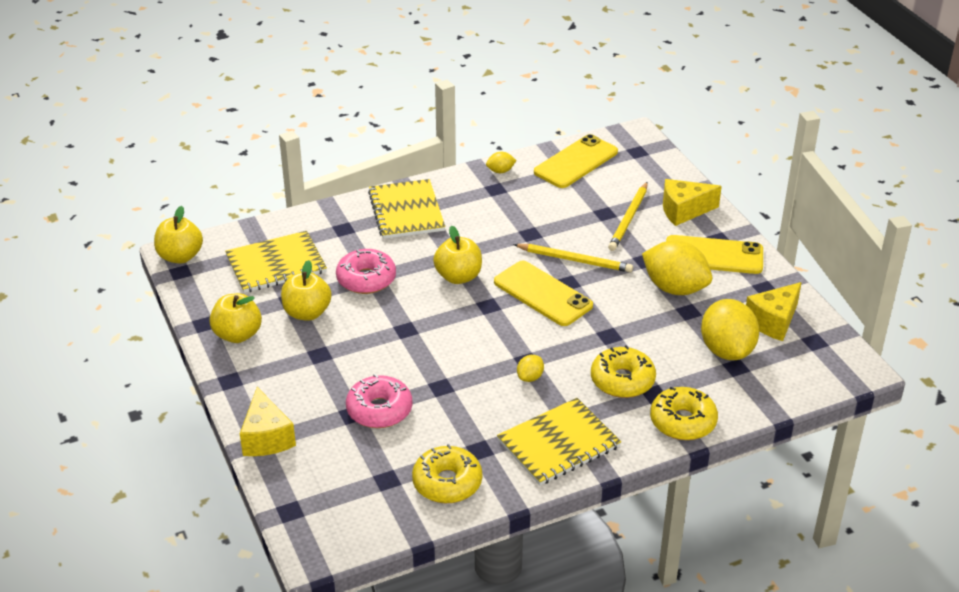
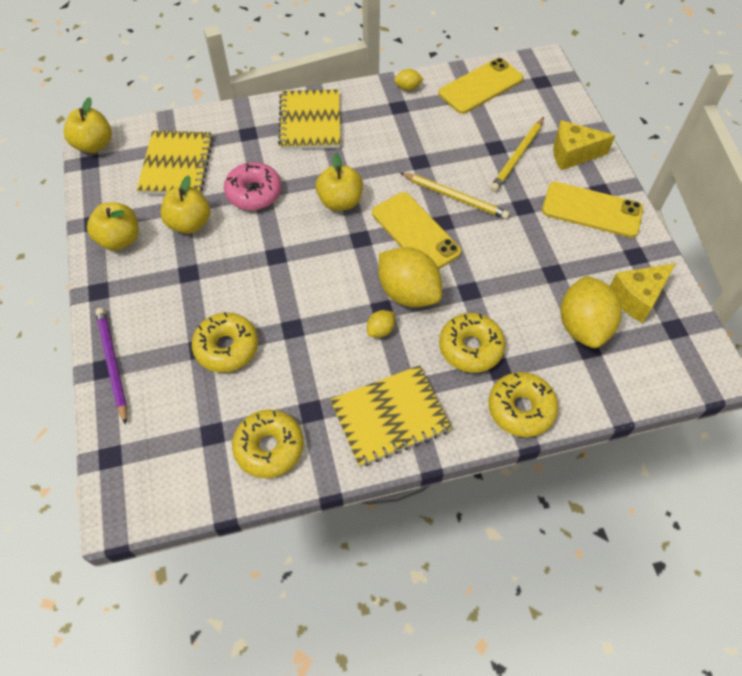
camera: 10 degrees right, 20 degrees up
yellow notebook [225,231,327,293] -> yellow notebook turned 75 degrees counterclockwise [137,131,213,195]
yellow cheese [240,387,296,456] -> purple pencil [95,308,127,425]
pink donut [346,374,412,428] -> yellow donut [192,312,258,373]
yellow lemon [642,240,712,295] -> yellow lemon moved to [379,247,442,307]

